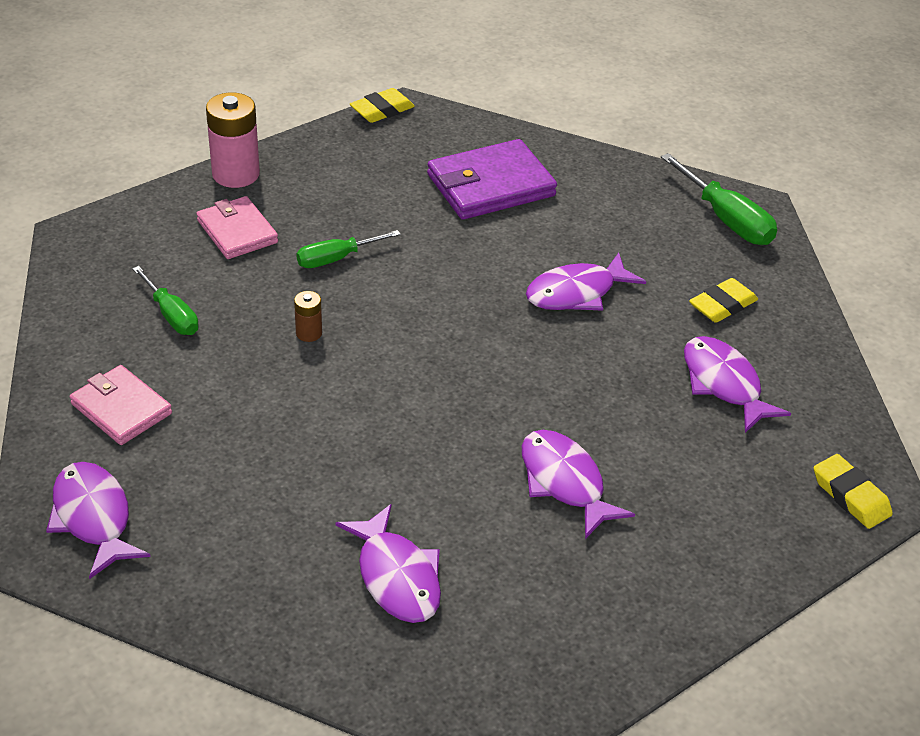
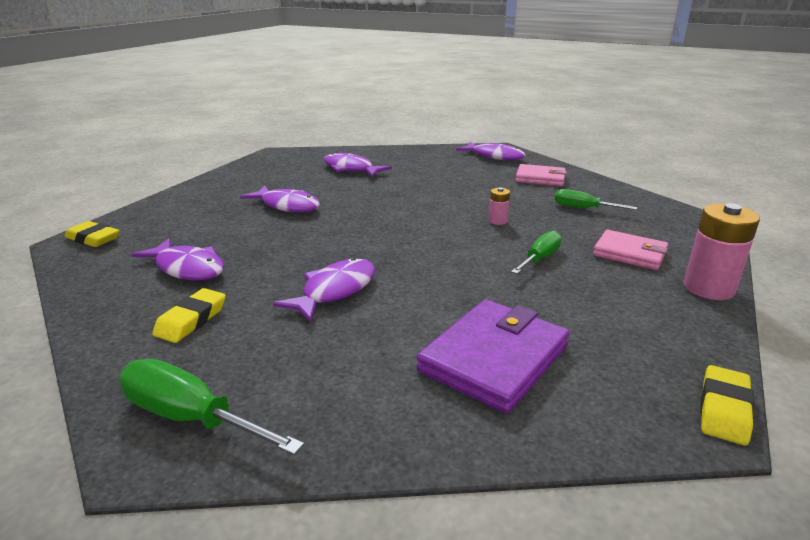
camera: 155 degrees right, 15 degrees down
brown battery [294,291,322,342] -> pink battery [489,187,510,225]

